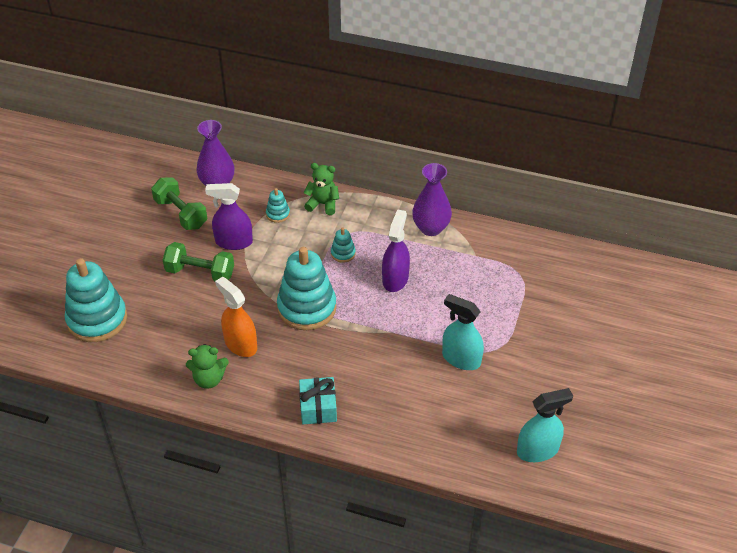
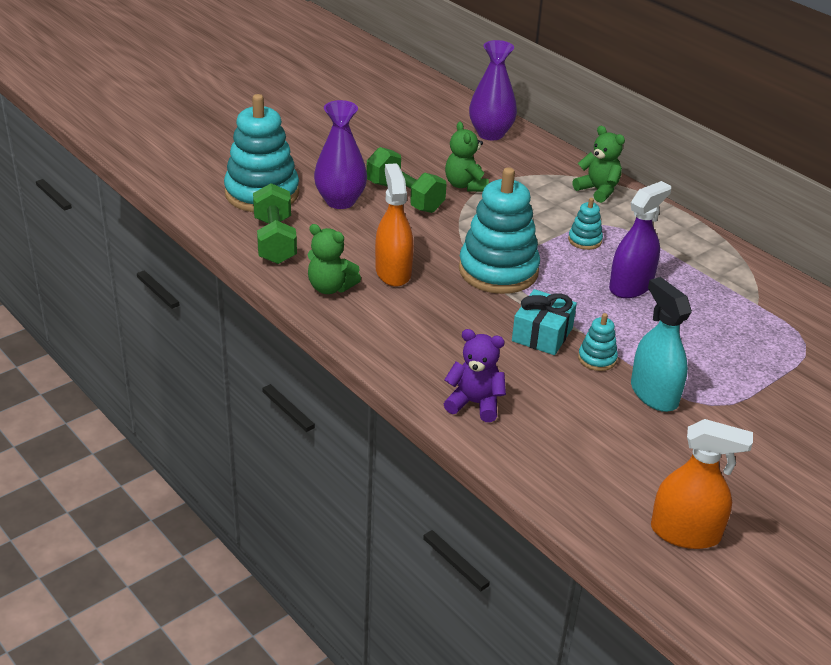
camera: 30 degrees right, 10 degrees down
green dumbbell [151,177,207,230] -> green dumbbell moved to [253,183,297,264]
purple spray bottle [205,183,253,250] -> green teddy bear [445,122,489,192]
turquoise stacking toy [266,188,290,223] -> turquoise stacking toy moved to [578,313,618,371]
turquoise gift [299,377,337,424] -> turquoise gift moved to [512,289,577,355]
purple vase [412,163,452,236] -> purple vase moved to [314,100,367,209]
turquoise spray bottle [517,388,573,462] -> orange spray bottle [651,419,753,549]
none -> purple teddy bear [444,329,506,422]

